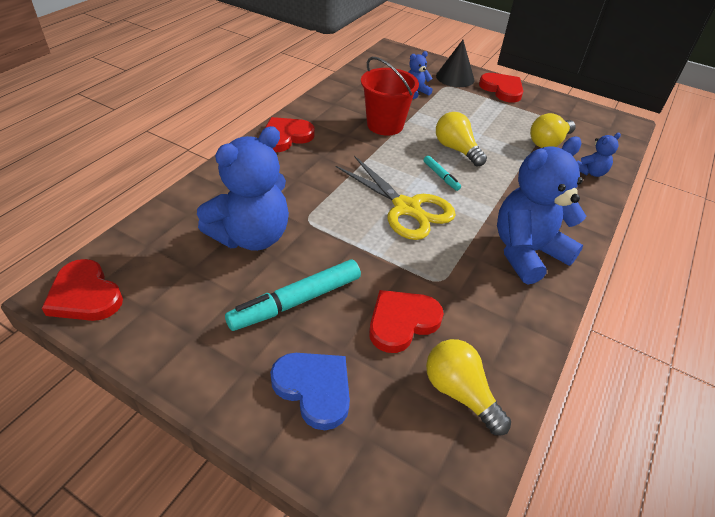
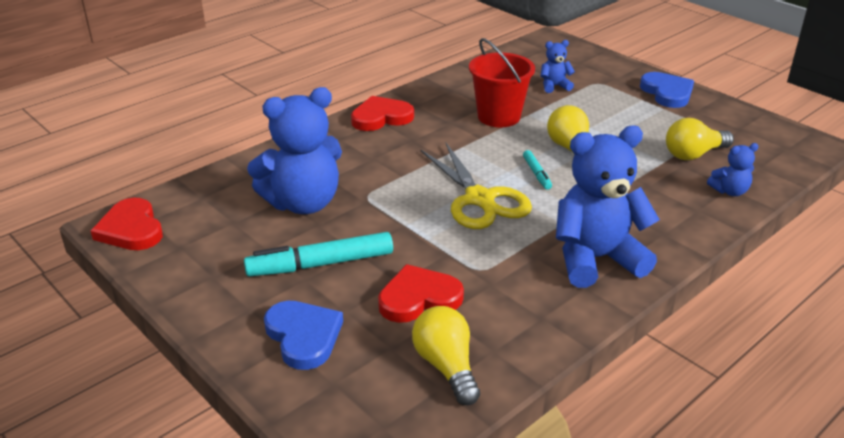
camera: 20 degrees right, 10 degrees down
black cone [436,40,474,87] -> none
red heart [479,73,523,103] -> blue heart [640,72,694,108]

